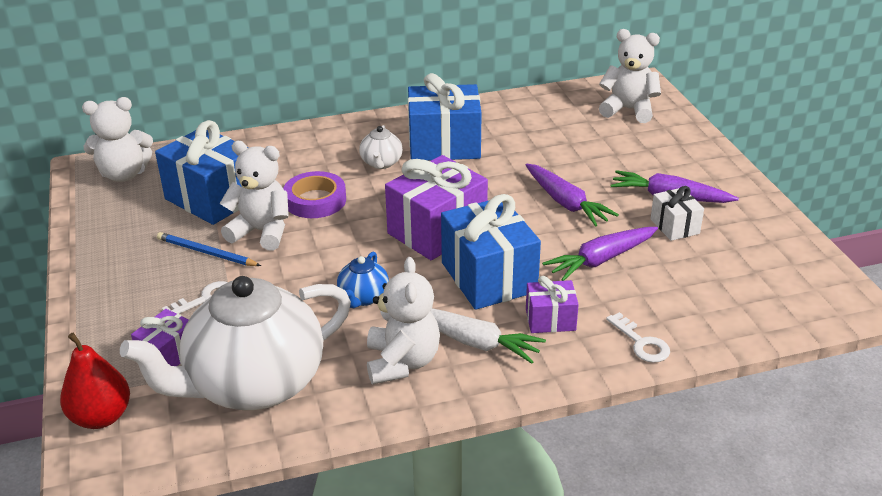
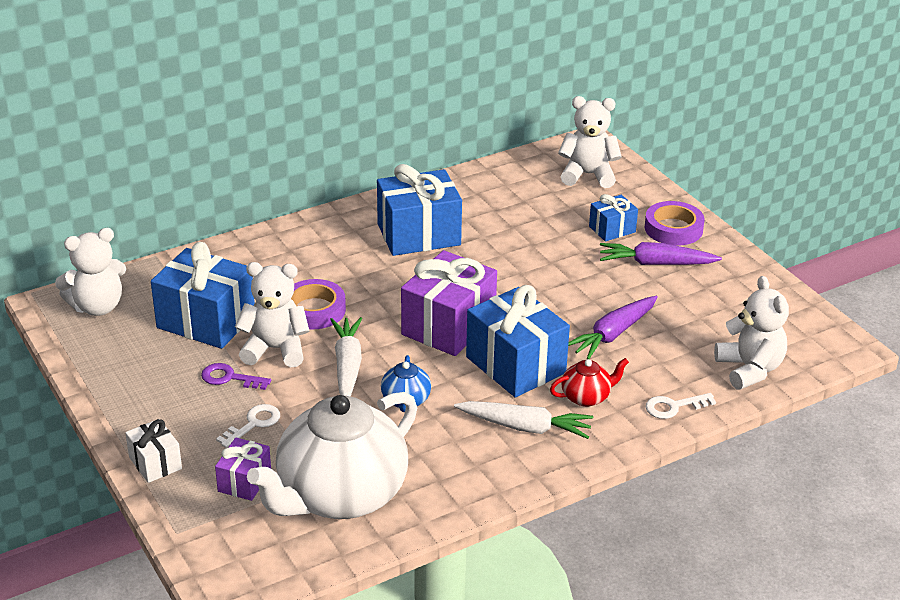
camera: 15 degrees left, 0 degrees up
red pear [60,333,130,429] -> none
blue pencil [157,232,261,266] -> purple key [201,363,271,390]
white teapot [359,125,403,169] -> none
white teddy bear [367,257,440,385] -> white teddy bear moved to [714,276,789,390]
purple carrot [526,164,619,227] -> none
purple gift [526,276,579,333] -> red teapot [550,358,629,407]
white key [606,312,670,363] -> white key turned 120 degrees clockwise [645,393,716,419]
white gift [650,186,704,241] -> white gift moved to [125,419,182,483]
none -> white carrot [330,317,362,396]
none -> blue gift [589,194,638,242]
none -> purple tape [644,201,705,245]

